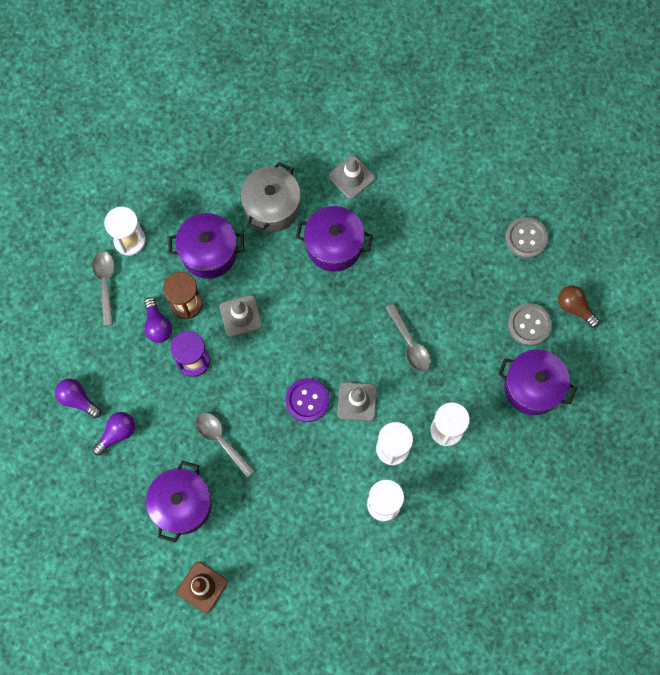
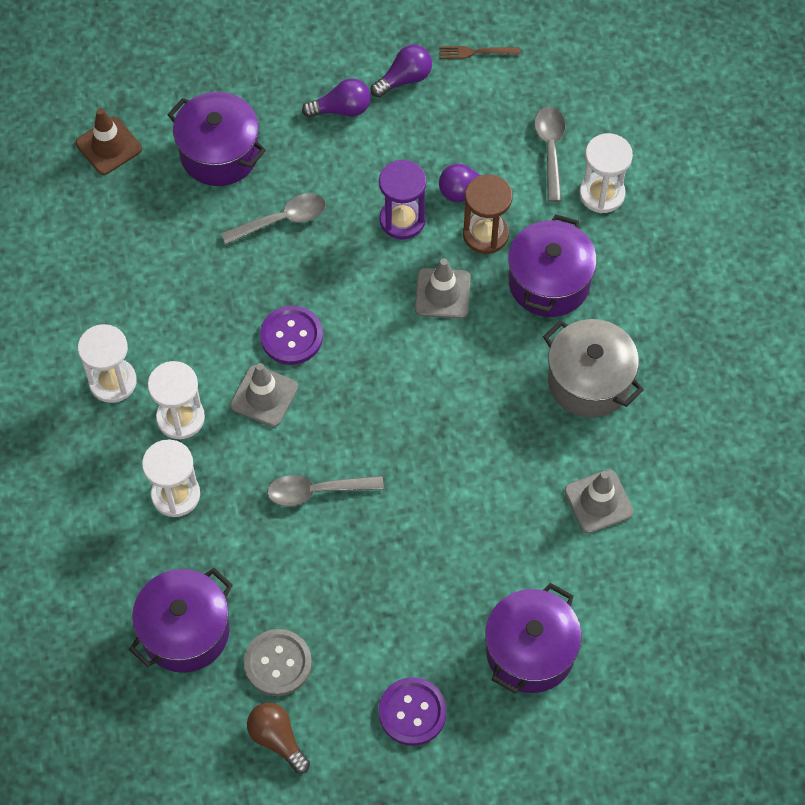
camera: 110 degrees right, 10 degrees down
grey spoon [92,251,115,326] -> grey spoon turned 105 degrees counterclockwise [534,106,565,202]
purple light bulb [92,412,135,456] -> purple light bulb turned 75 degrees counterclockwise [302,79,371,118]
purple pot [296,206,373,272] -> purple pot moved to [485,583,582,693]
grey button [505,217,548,259] -> purple button [379,677,447,746]
brown light bulb [558,285,600,328] -> brown light bulb turned 105 degrees counterclockwise [247,703,310,774]
none -> brown fork [440,46,520,59]

